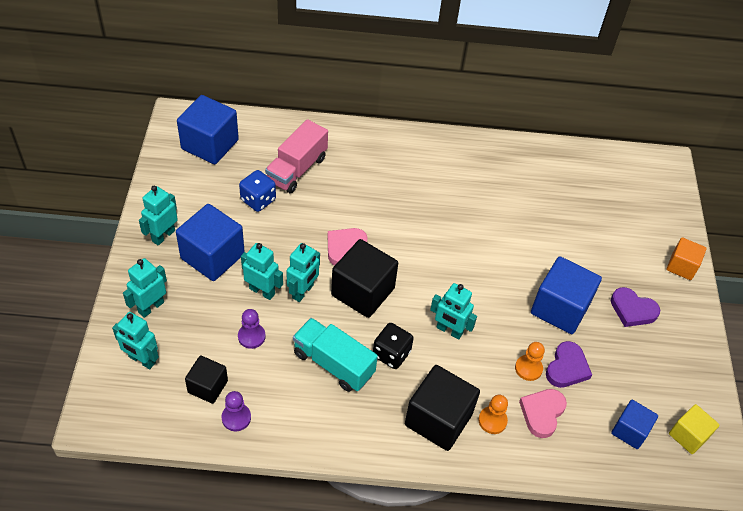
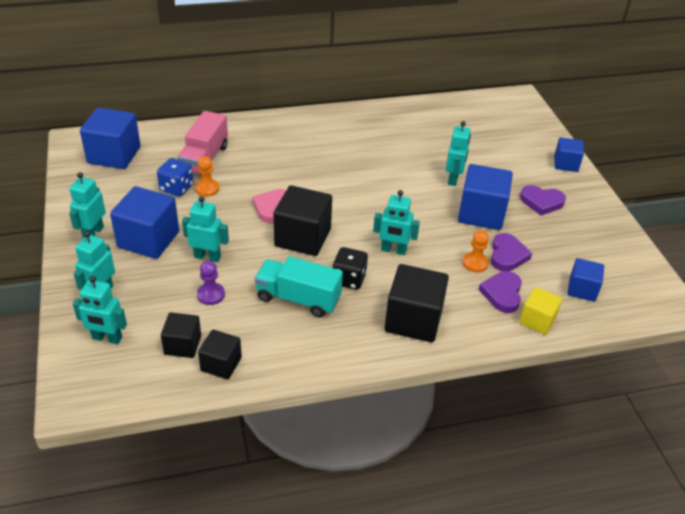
camera: 15 degrees left, 10 degrees down
purple pawn [222,391,251,431] -> black cube [198,330,242,379]
turquoise robot [286,243,320,302] -> turquoise robot moved to [446,121,471,186]
orange pawn [478,395,508,434] -> orange pawn moved to [195,156,219,197]
pink heart [519,389,567,438] -> purple heart [479,271,522,313]
orange cube [666,237,707,280] -> blue cube [554,137,584,172]
yellow cube [669,404,719,454] -> yellow cube moved to [519,287,562,335]

